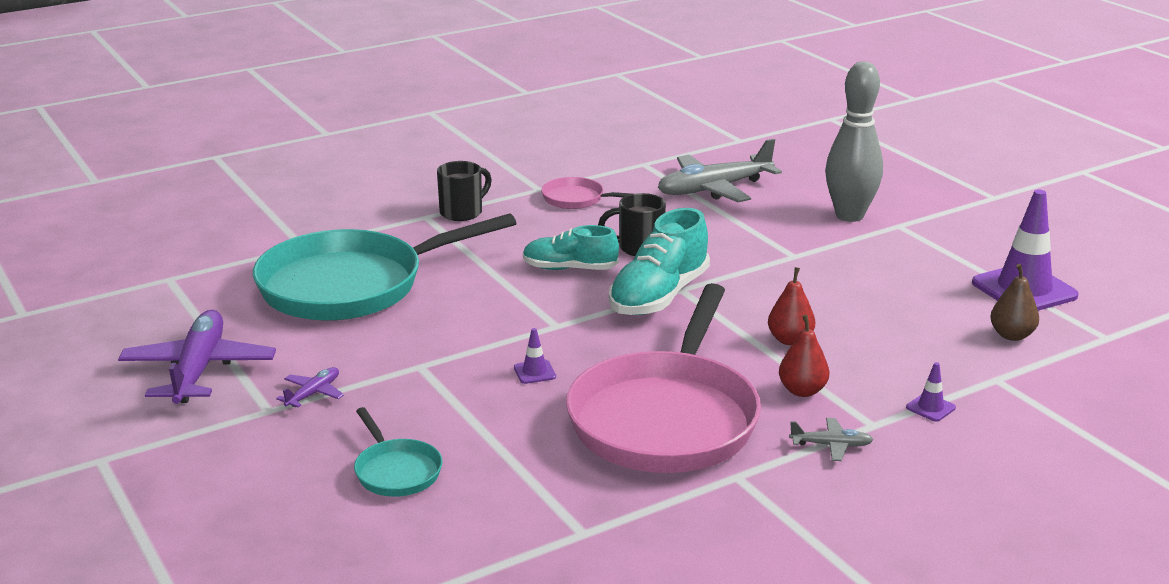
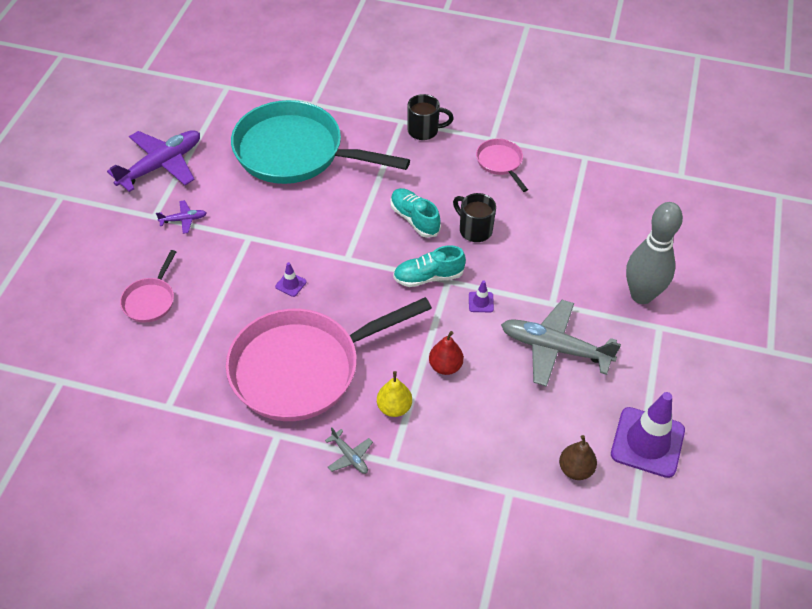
camera: 45 degrees right, 25 degrees up
turquoise pan [354,407,443,497] -> pink pan [120,250,176,323]
turquoise shoe [609,208,710,315] -> turquoise shoe [393,245,466,287], size x0.66
grey plane [658,139,782,202] -> grey plane moved to [501,300,621,387]
red pear [779,315,830,397] -> yellow pear [377,371,412,417]
purple traffic cone [906,362,956,422] -> purple traffic cone moved to [469,280,494,312]

